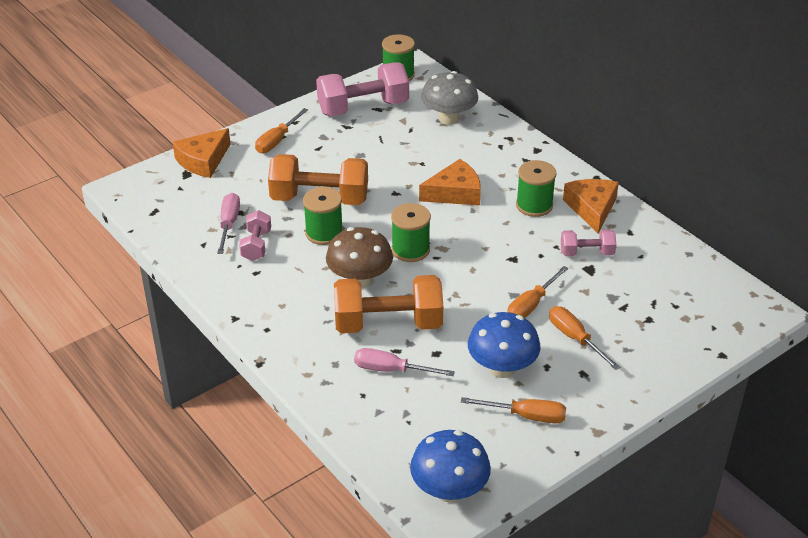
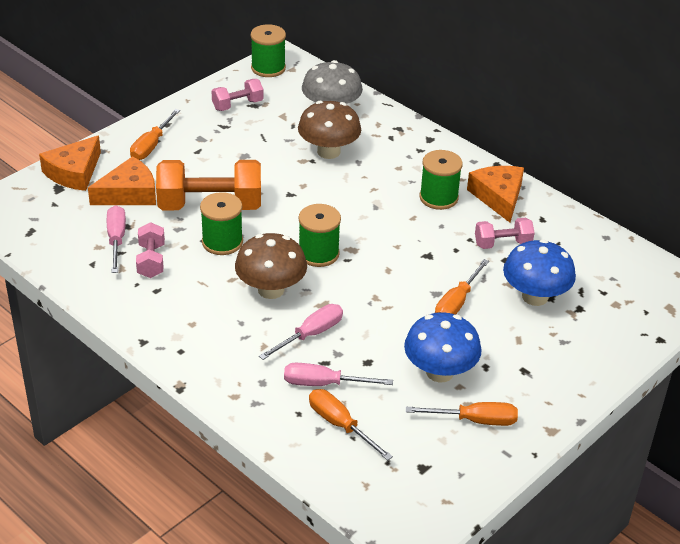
camera: 10 degrees left, 0 degrees up
pink dumbbell [316,62,409,117] -> pink dumbbell [212,79,264,111], size x0.52
orange dumbbell [334,275,443,333] -> pink screwdriver [259,304,343,360]
blue mushroom [410,430,491,503] -> blue mushroom moved to [503,239,576,306]
orange cheese [419,159,481,205] -> orange cheese moved to [88,156,156,205]
orange screwdriver [549,306,620,370] -> orange screwdriver moved to [309,389,393,461]
none -> brown mushroom [298,101,361,159]

